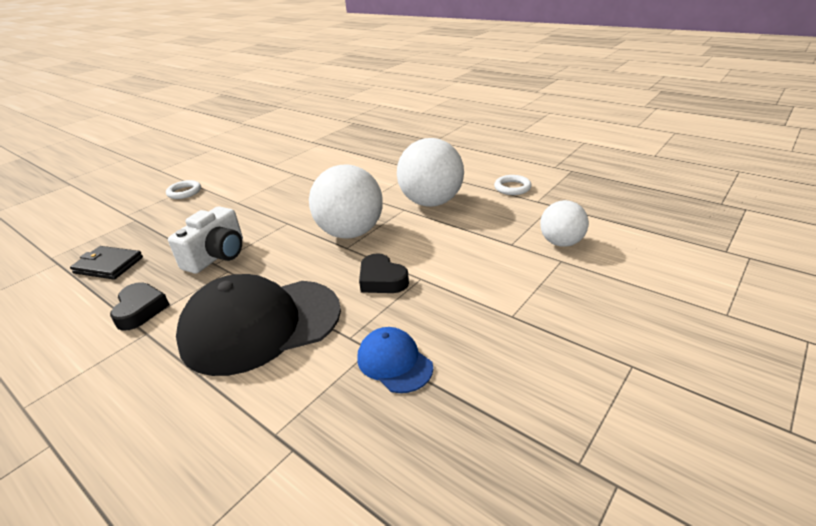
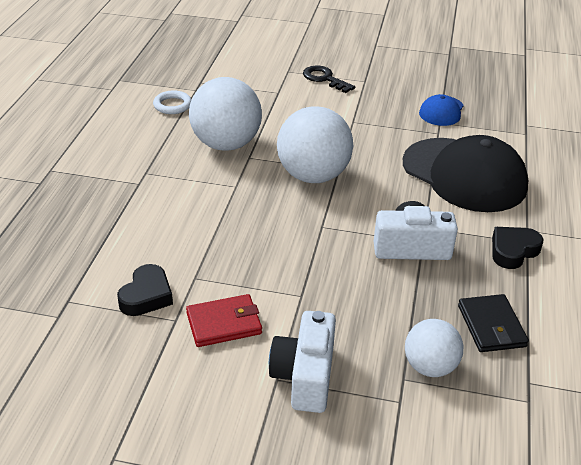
camera: 120 degrees left, 5 degrees up
white ring [166,180,201,199] -> white camera [269,311,336,413]
black heart [359,253,409,293] -> black heart moved to [117,264,173,316]
white ball [540,200,589,247] -> white ball moved to [405,319,464,377]
none -> red wallet [186,294,262,347]
none -> black key [303,65,355,93]

